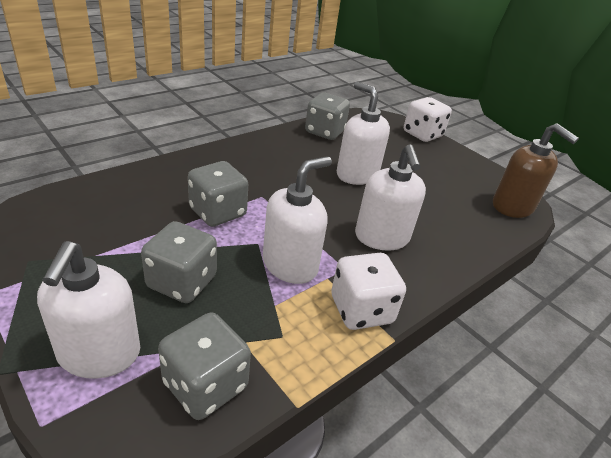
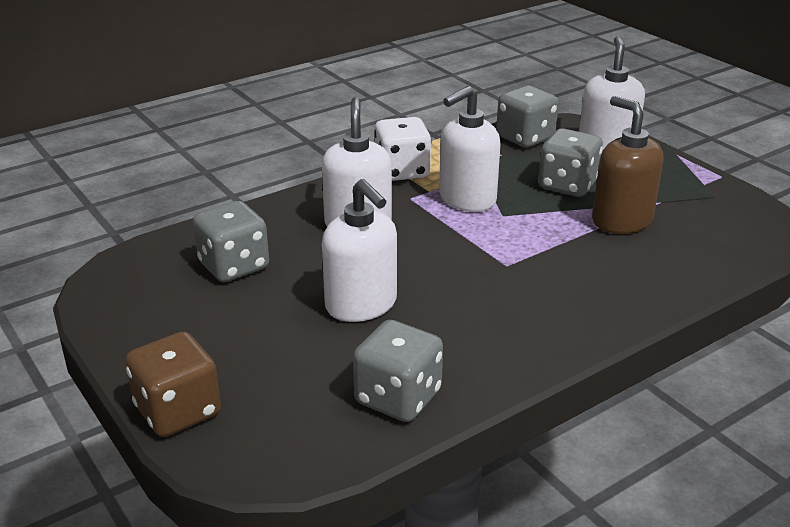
camera: 170 degrees left, 5 degrees down
grey dice [188,161,248,227] -> grey dice moved to [193,201,269,282]
white dice [404,97,452,142] -> brown dice [125,332,221,437]
brown soap dispenser [493,123,579,218] -> brown soap dispenser moved to [592,96,664,234]

